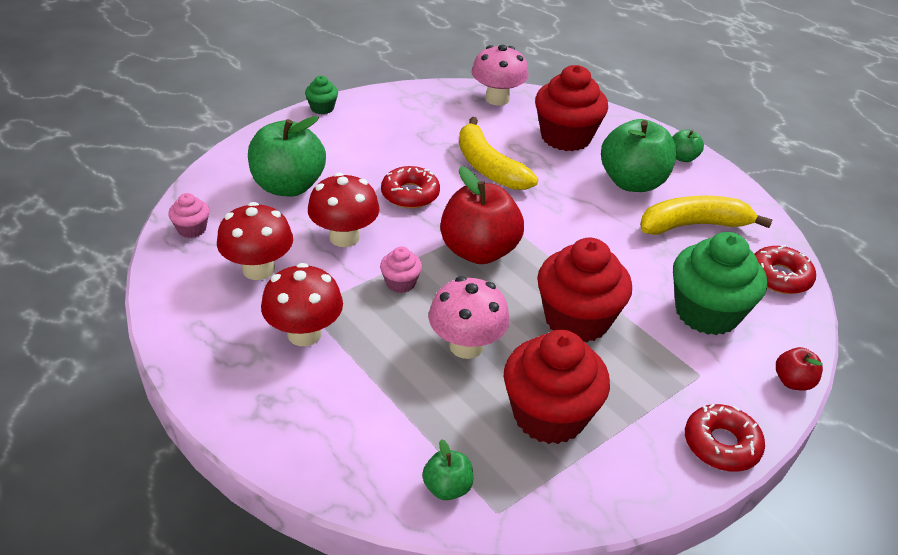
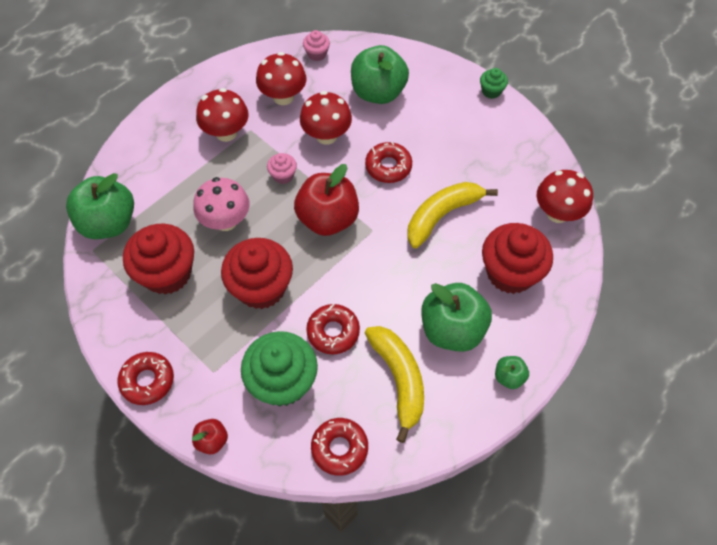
camera: 85 degrees right, 20 degrees up
green apple [422,439,473,500] -> green apple [66,173,134,239], size x2.12
pink mushroom [472,45,528,106] -> red mushroom [537,170,593,223]
none -> red donut [306,304,360,354]

